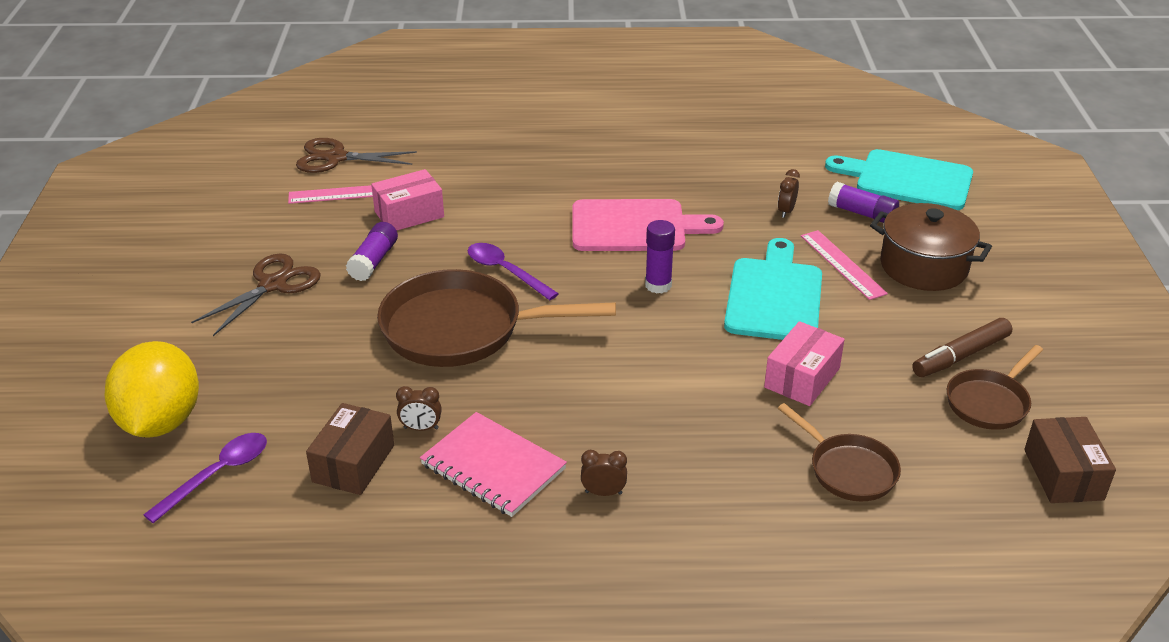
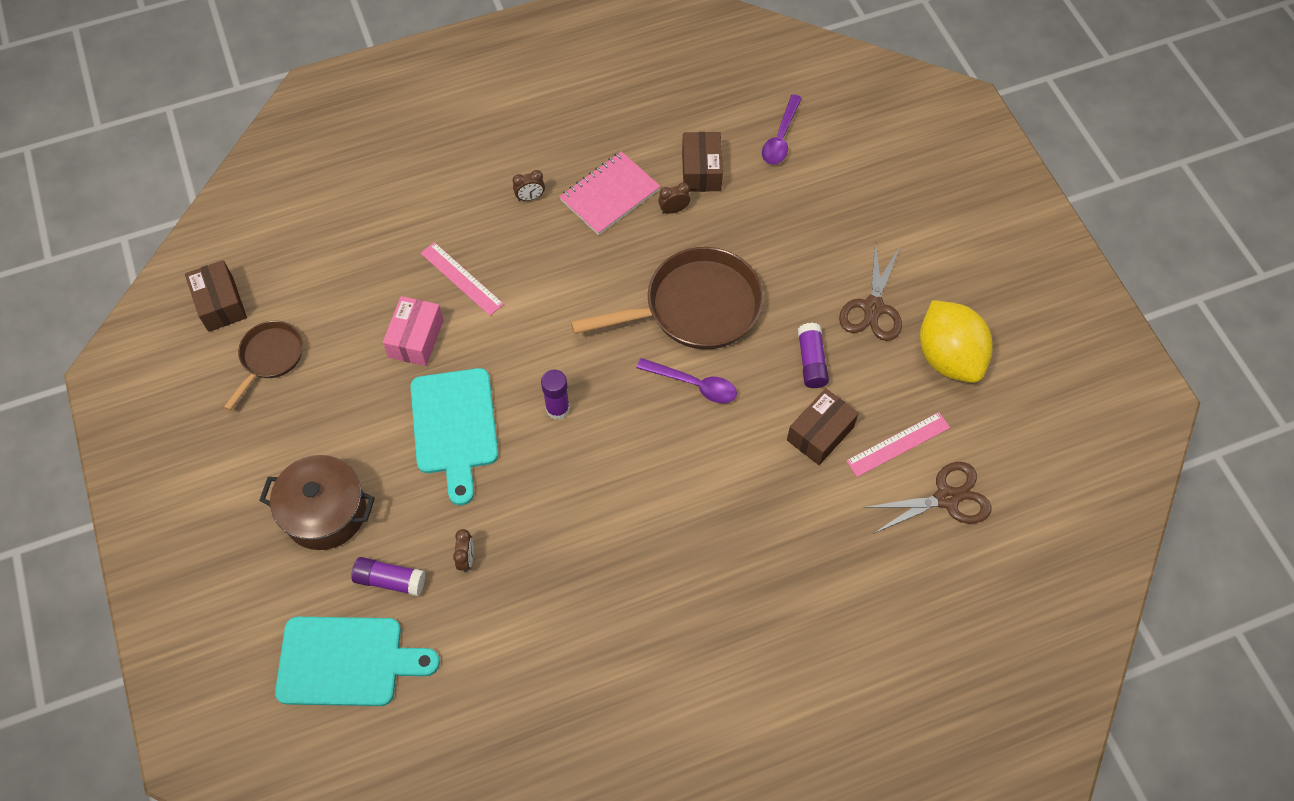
camera: 160 degrees right, 25 degrees up
yellow lemon [105,341,199,438] -> yellow lemon moved to [920,300,993,383]
pink box [371,169,444,230] -> brown box [787,388,859,465]
pink notebook [420,412,567,517] -> pink notebook turned 60 degrees counterclockwise [559,151,660,235]
pink cutting board [573,199,724,251] -> none
brown pan [778,403,901,502] -> none
pink ruler [801,230,888,300] -> pink ruler moved to [421,242,504,316]
brown marker [912,318,1012,377] -> none

